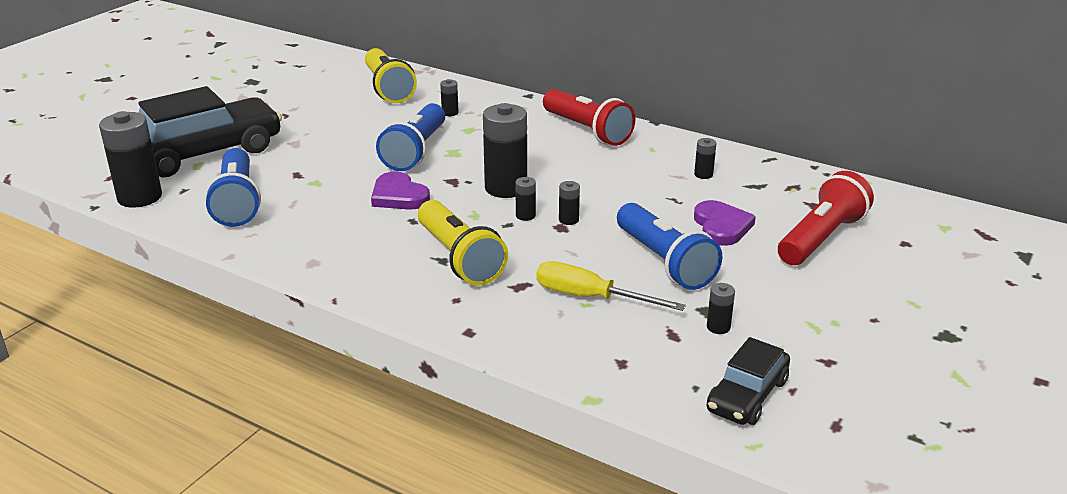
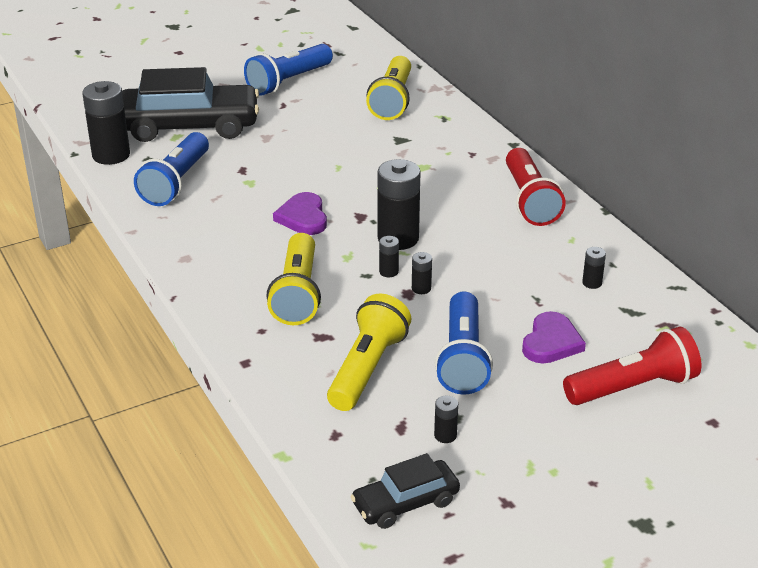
camera: 30 degrees right, 5 degrees up
blue flashlight [376,103,445,171] -> blue flashlight moved to [244,44,333,96]
black battery [440,79,459,116] -> none
yellow screwdriver [537,261,686,311] -> yellow flashlight [327,294,411,411]

